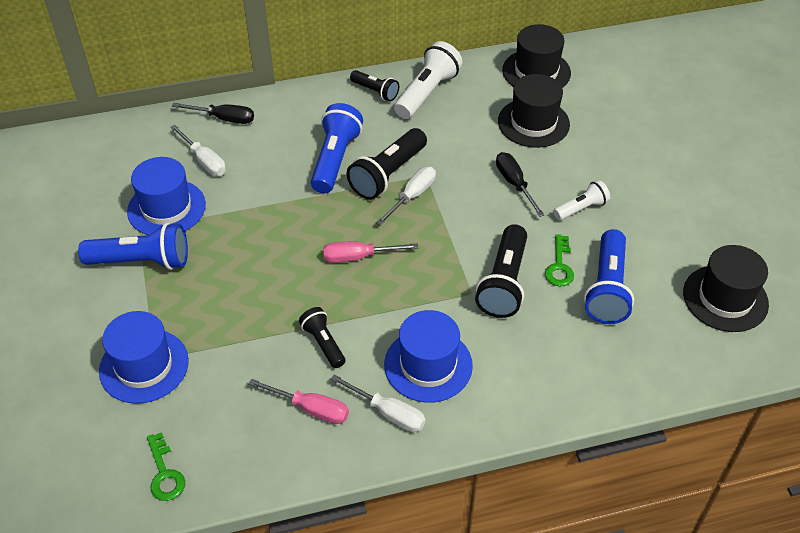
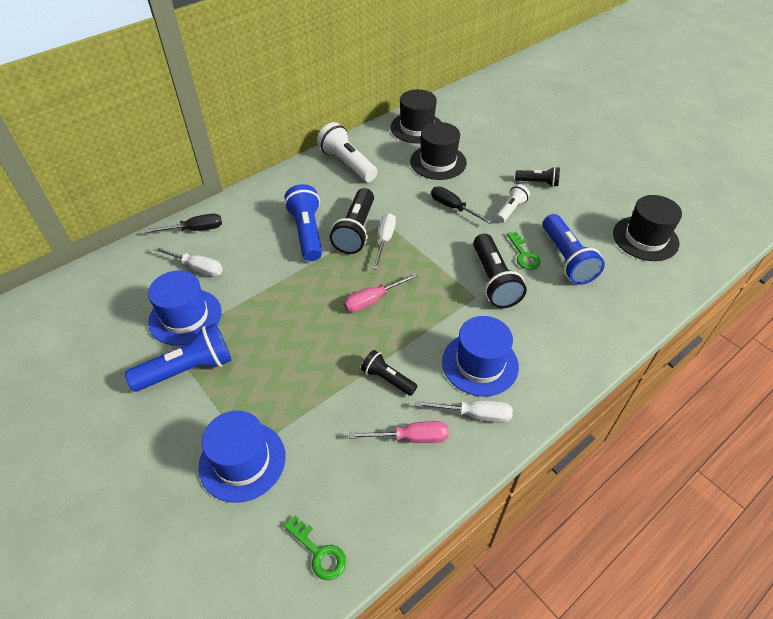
camera: 25 degrees left, 0 degrees up
black flashlight [350,70,399,101] -> black flashlight moved to [515,167,560,187]
white flashlight [394,41,463,119] -> white flashlight turned 45 degrees counterclockwise [317,122,378,182]

